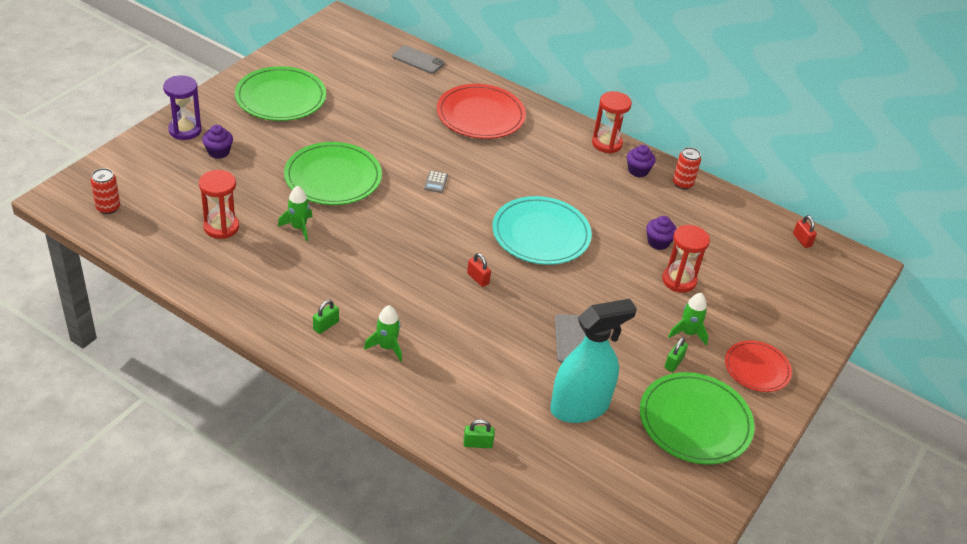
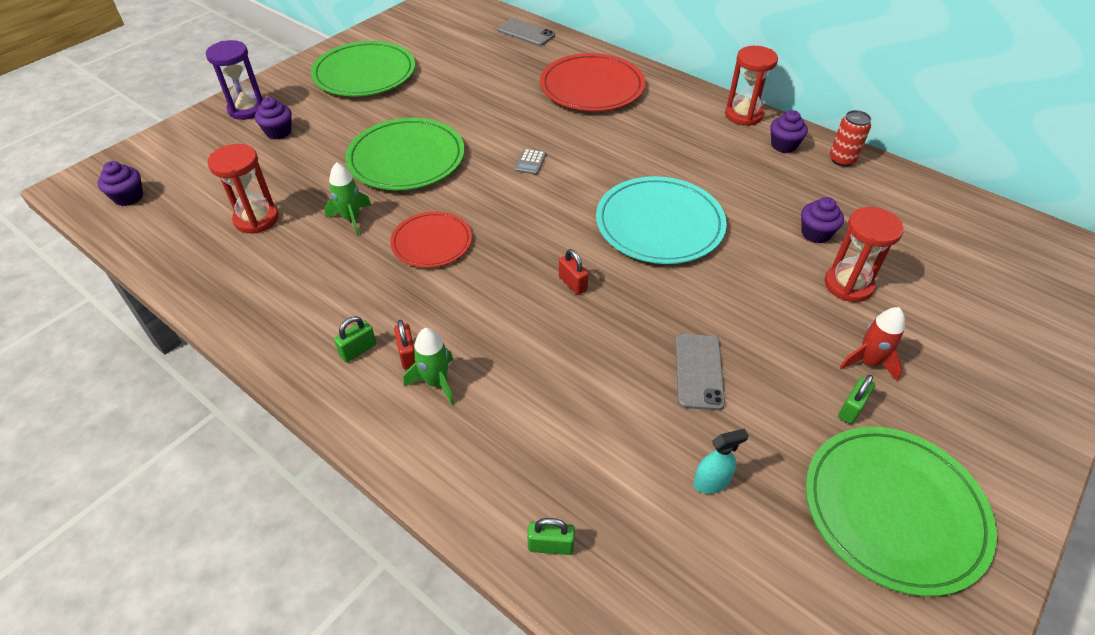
camera: 10 degrees right, 5 degrees up
red can [91,168,120,214] -> purple cupcake [98,161,143,206]
turquoise spray bottle [550,299,637,423] -> turquoise spray bottle [693,428,749,494], size x0.40
green rocket [668,293,708,345] -> red rocket [839,307,905,381]
red plate [725,340,792,392] -> red plate moved to [390,211,472,268]
red padlock [793,215,817,248] -> red padlock moved to [394,320,415,369]

